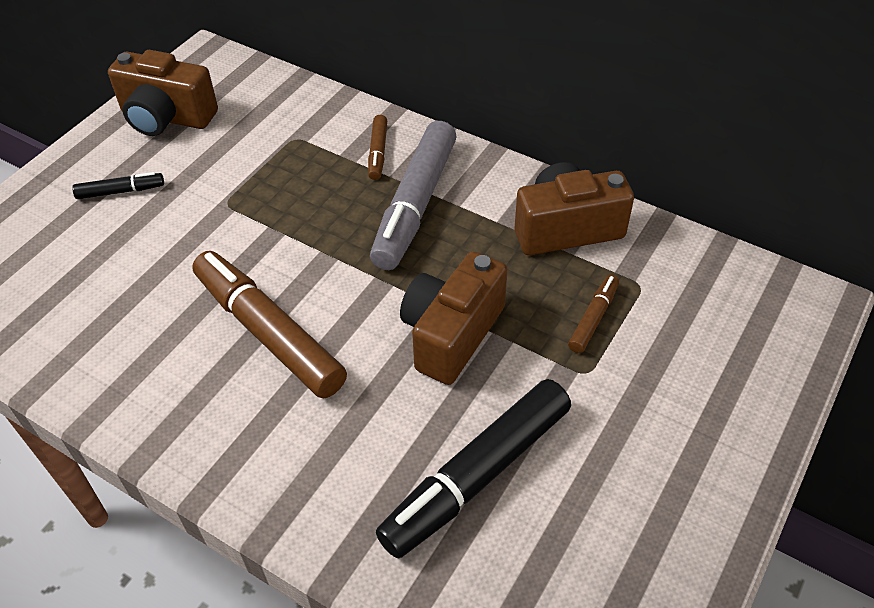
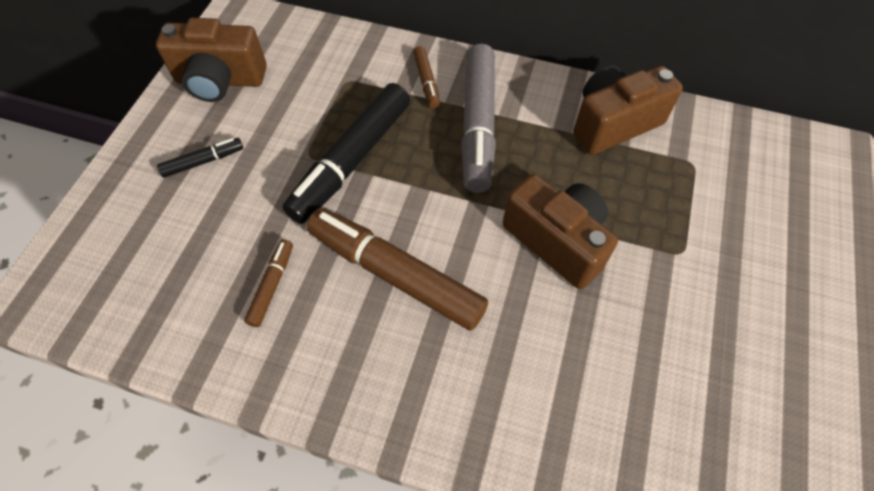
camera: 15 degrees left, 10 degrees up
black marker [376,379,571,558] -> black marker moved to [282,83,410,224]
brown camera [400,251,508,385] -> brown camera turned 120 degrees clockwise [503,174,618,289]
brown marker [568,275,619,353] -> brown marker moved to [244,239,293,327]

